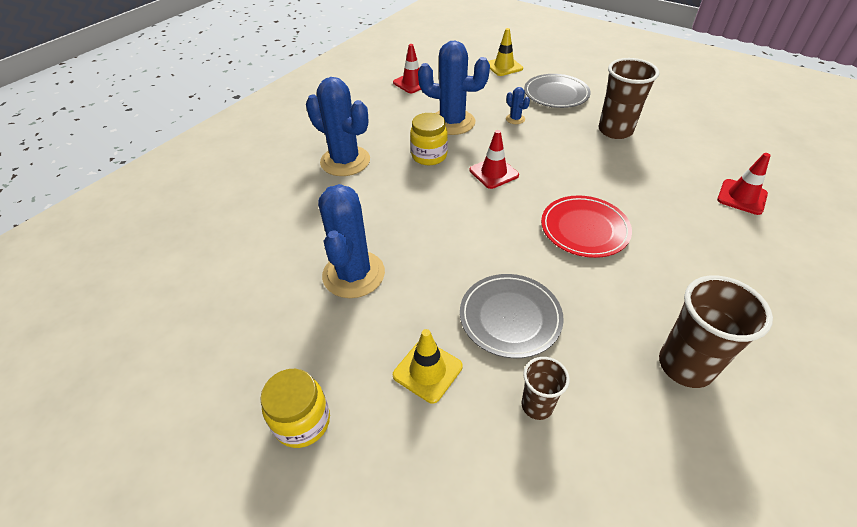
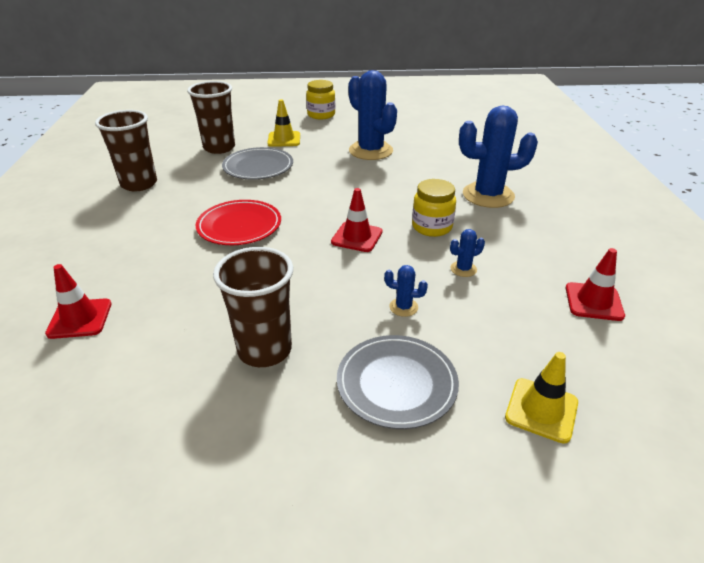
camera: 140 degrees right, 10 degrees down
blue cactus [418,41,490,135] -> blue cactus [450,229,485,277], size x0.42
brown cup [522,357,570,420] -> brown cup [187,81,235,154], size x1.75

